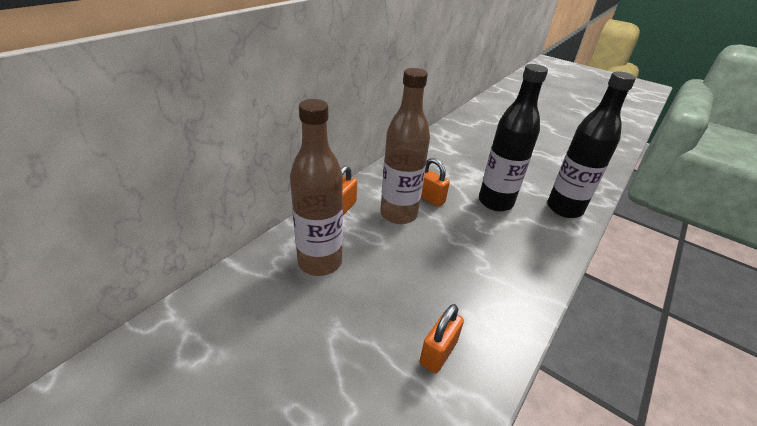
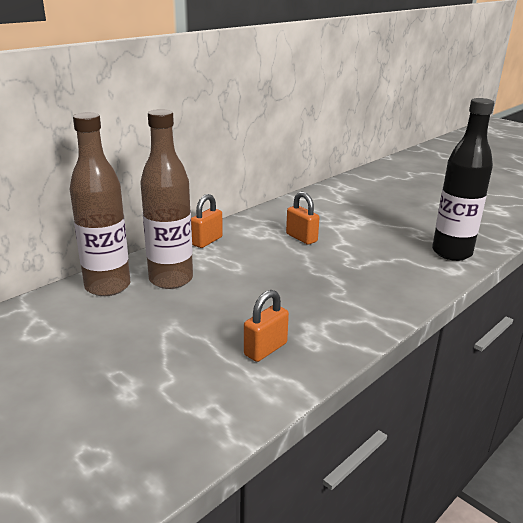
camera: 10 degrees right, 10 degrees down
brown bottle [380,68,430,224] -> brown bottle moved to [70,112,130,296]
black bottle [479,64,548,211] -> none

